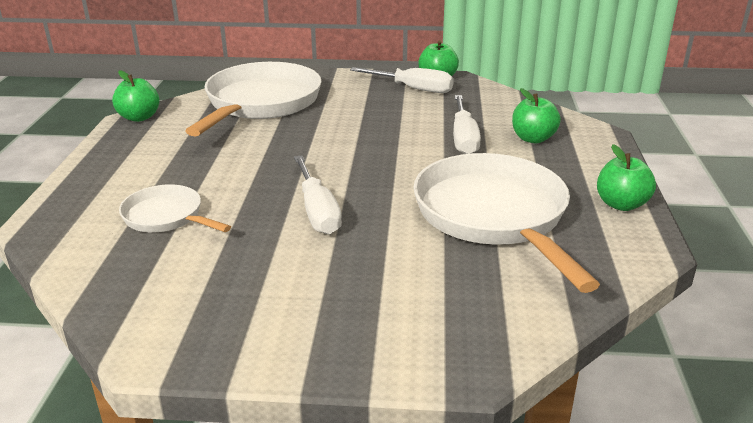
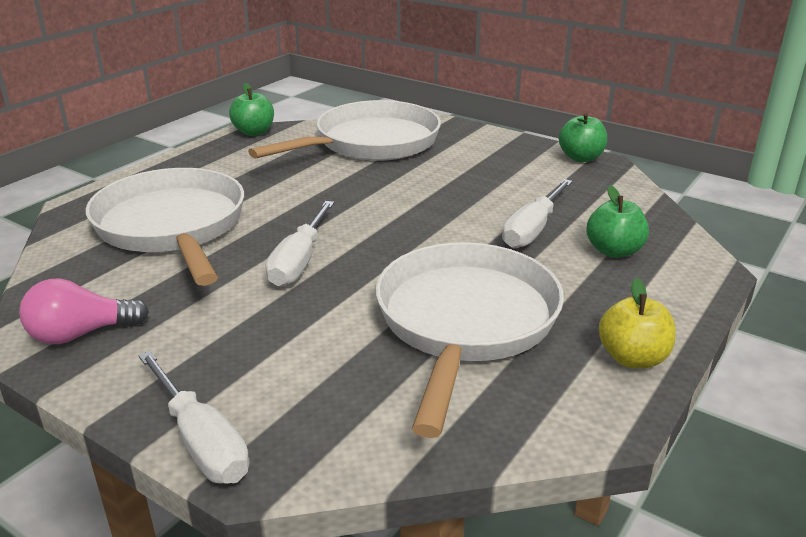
camera: 30 degrees right, 0 degrees up
white pan [119,184,231,232] -> white pan [86,168,244,286], size x1.94
white screwdriver [350,67,454,93] -> white screwdriver moved to [138,351,249,484]
green apple [597,144,656,211] -> yellow apple [599,278,676,369]
none -> pink light bulb [19,279,149,344]

